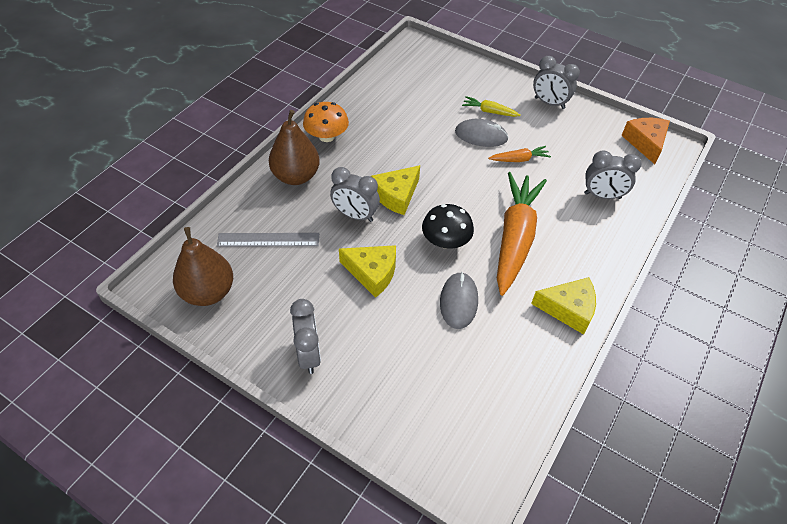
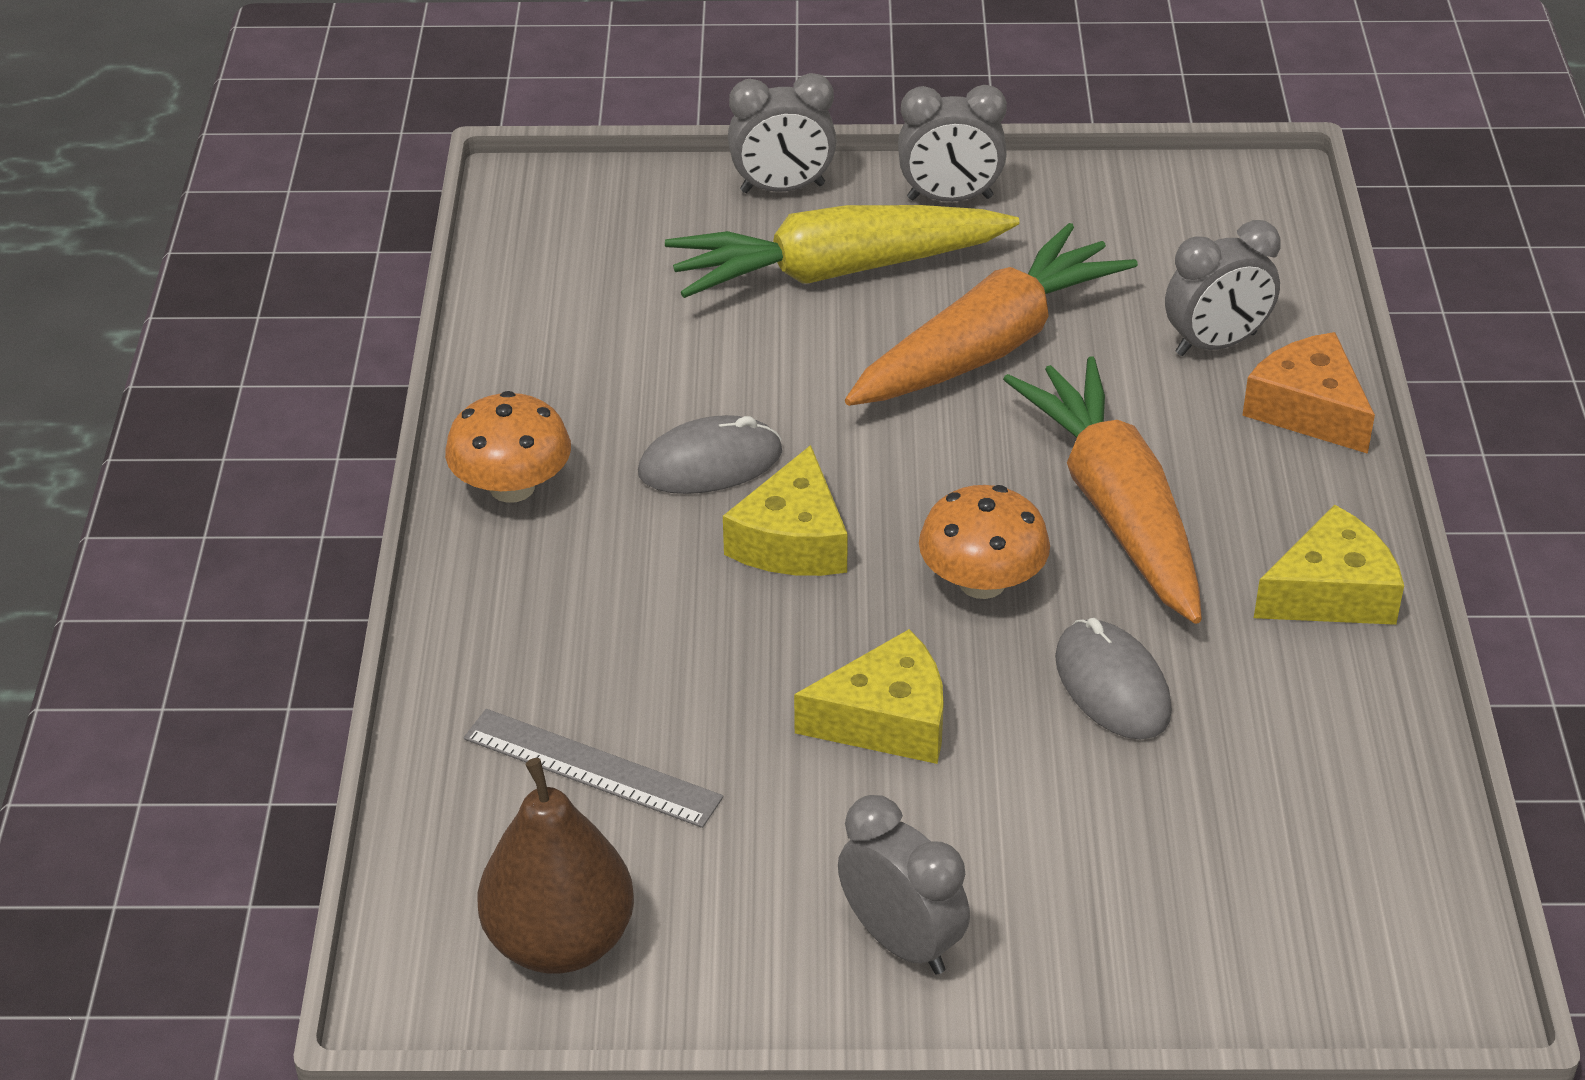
camera: 30 degrees left, 10 degrees down
grey ruler [217,233,319,247] -> grey ruler turned 60 degrees clockwise [464,709,723,828]
brown pear [269,110,320,185] -> none
grey clock [330,167,380,222] -> grey clock moved to [728,73,837,193]
black mushroom [422,204,474,249] -> orange mushroom [919,485,1050,599]
grey mouse [455,119,509,147] -> grey mouse moved to [638,415,782,494]
yellow carrot [462,96,521,117] -> yellow carrot [665,205,1020,298], size x2.27
orange carrot [488,146,551,162] -> orange carrot [845,223,1138,406], size x2.27
orange cheese [621,118,670,164] -> orange cheese moved to [1242,332,1375,454]

